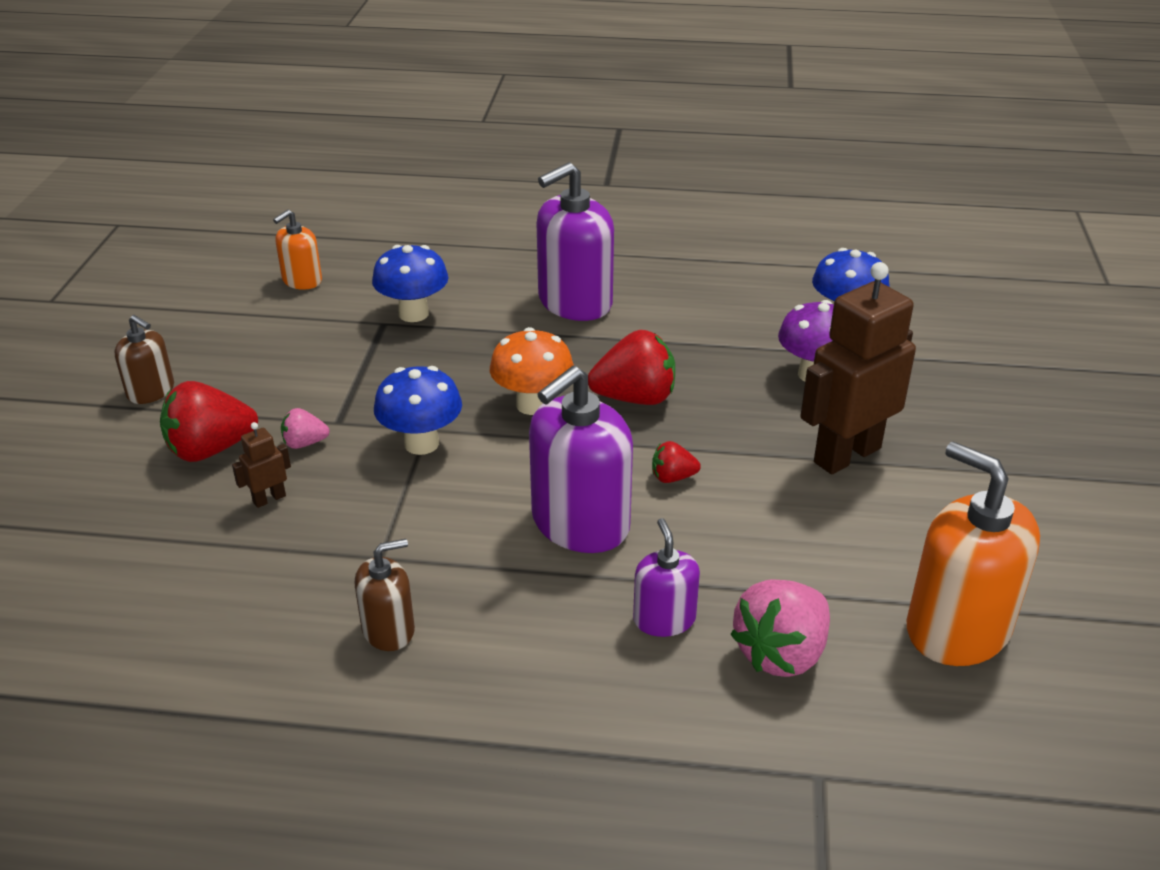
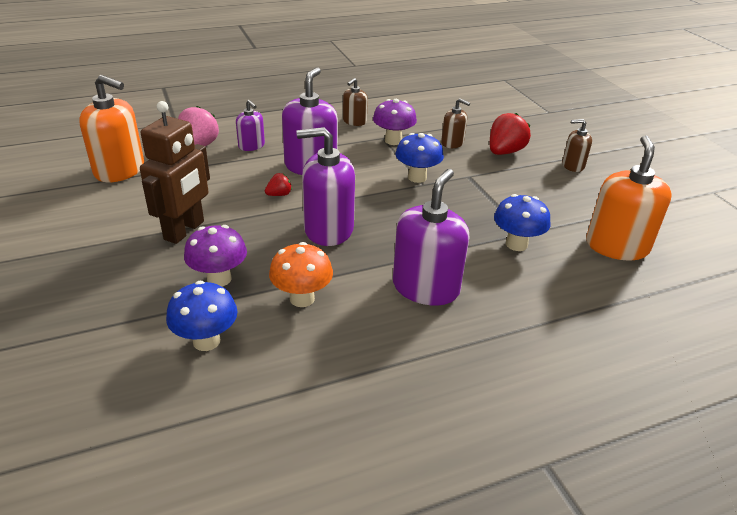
camera: 150 degrees right, 0 degrees up
brown robot [232,422,291,508] -> brown soap dispenser [441,98,470,148]
orange soap dispenser [273,210,322,290] -> orange soap dispenser [586,135,672,260], size x1.86
pink strawberry [281,408,330,449] -> none
orange mushroom [490,327,574,415] -> orange mushroom moved to [269,242,333,307]
red strawberry [588,330,675,405] -> purple soap dispenser [296,127,355,246]
none -> purple mushroom [373,99,417,145]

